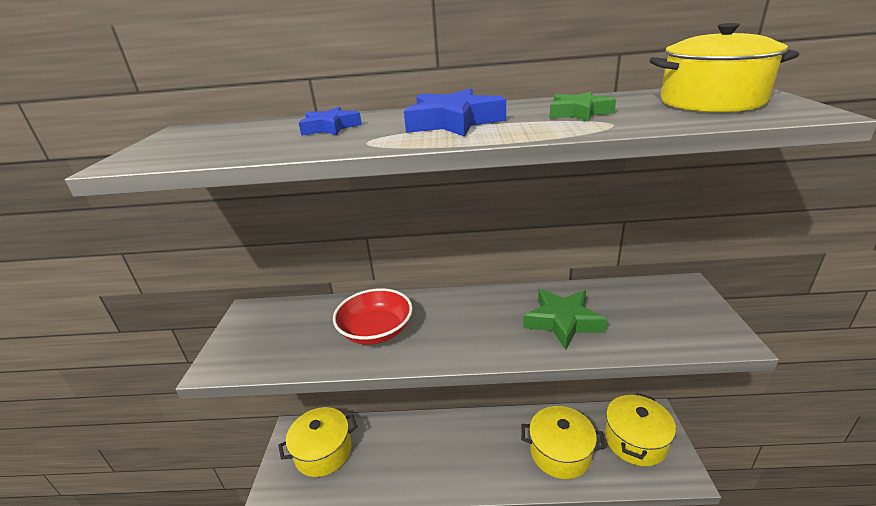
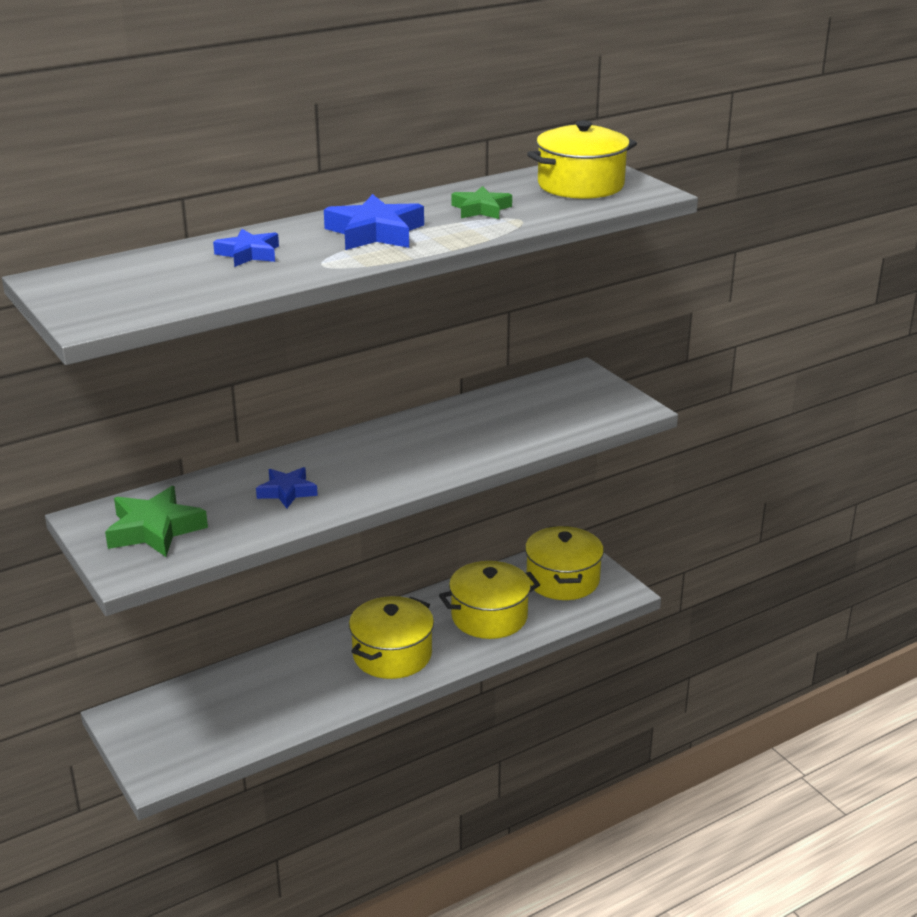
camera: 35 degrees left, 0 degrees up
yellow pot [278,407,358,477] -> yellow pot moved to [349,596,434,679]
red bowl [333,288,413,345] -> blue star [256,467,318,508]
green star [523,289,608,350] -> green star moved to [105,486,208,557]

